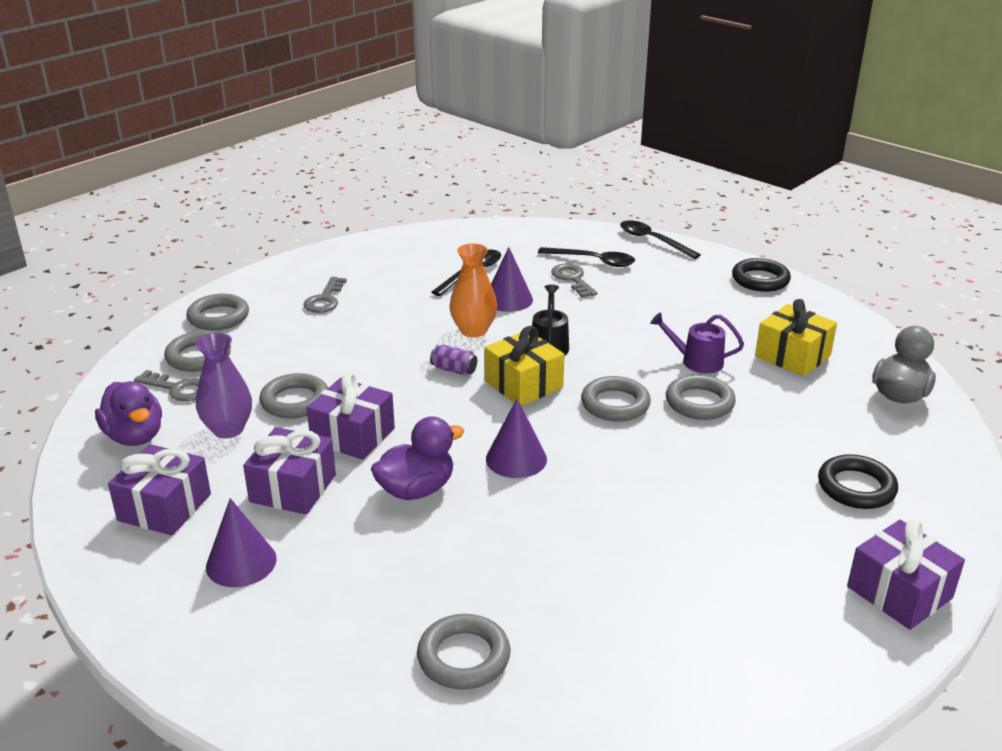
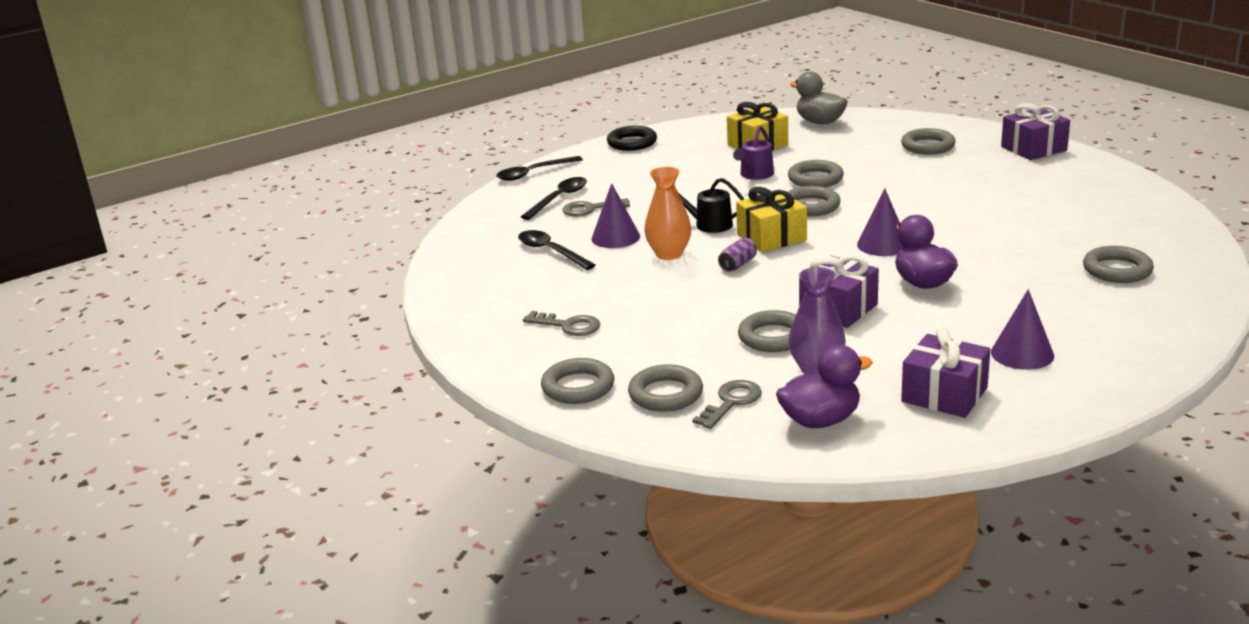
camera: 75 degrees left, 5 degrees down
purple gift [243,427,336,515] -> none
black ring [818,454,898,509] -> grey ring [901,128,956,155]

